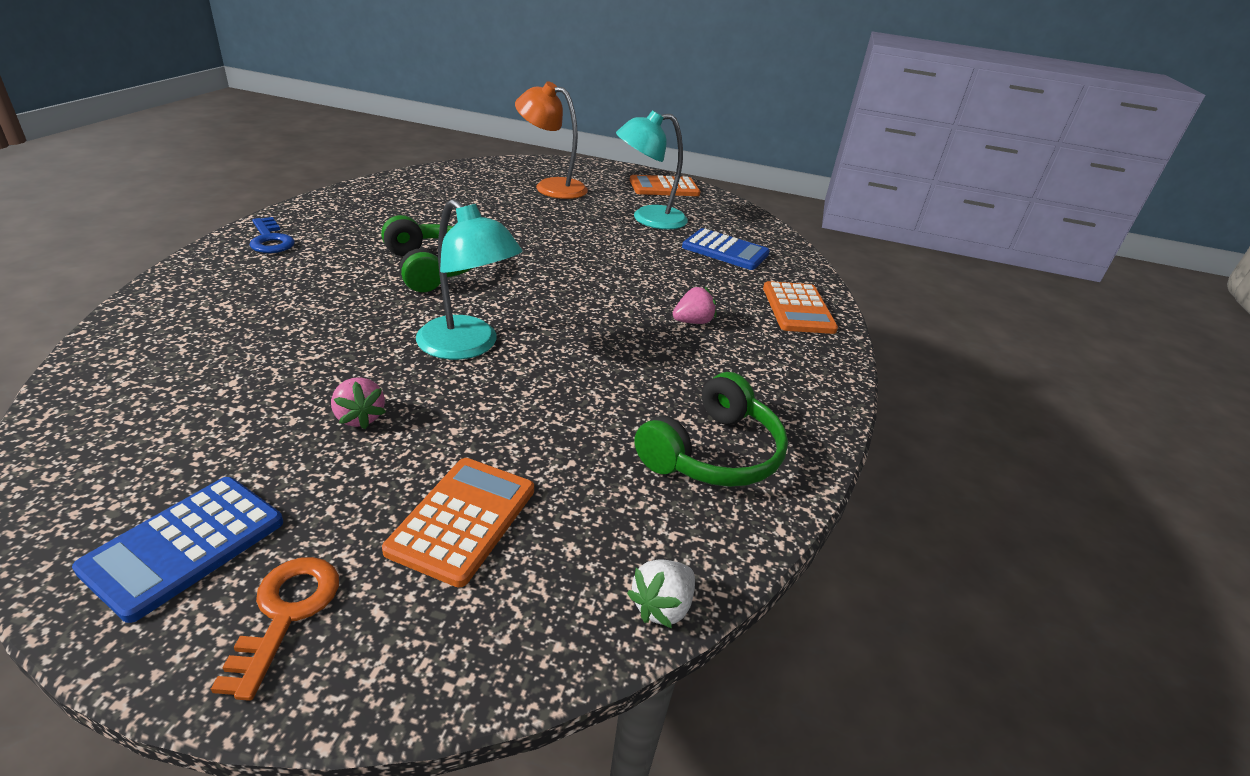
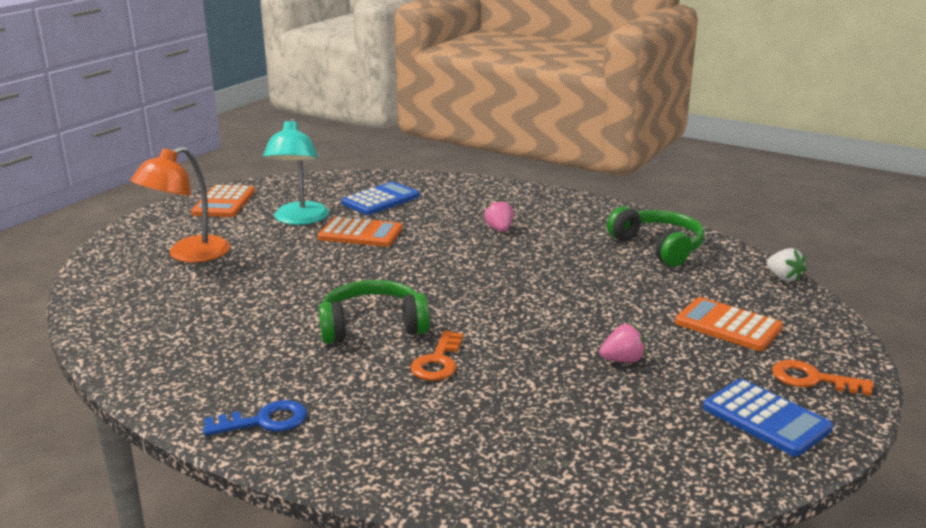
camera: 70 degrees left, 10 degrees down
turquoise lamp [416,199,522,360] -> none
orange calculator [763,281,838,334] -> orange calculator moved to [318,217,403,247]
none -> orange key [411,331,464,381]

